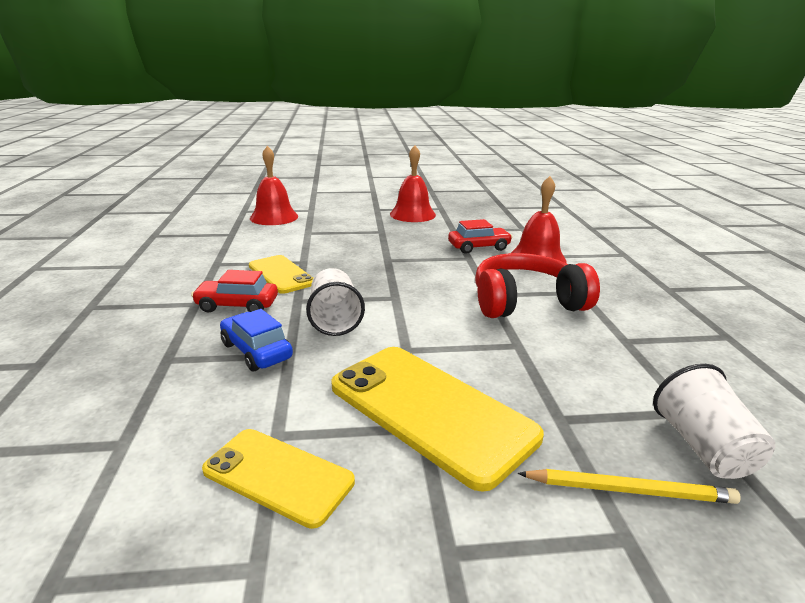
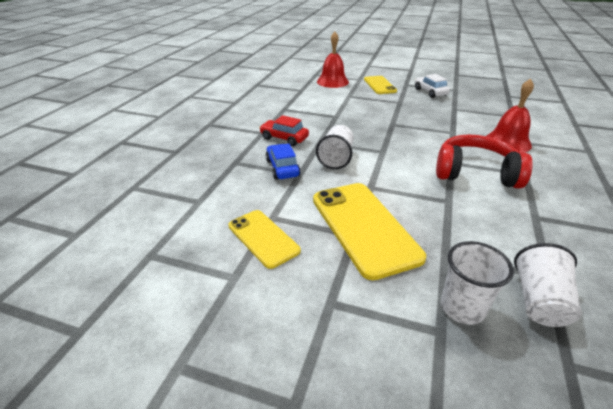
camera: 25 degrees right, 10 degrees up
yellow phone [249,255,314,294] -> yellow phone moved to [364,76,397,94]
red bell [390,145,436,222] -> white car [415,74,450,98]
red car [448,219,513,254] -> none
yellow pencil [517,469,741,504] -> white cup [441,241,514,325]

